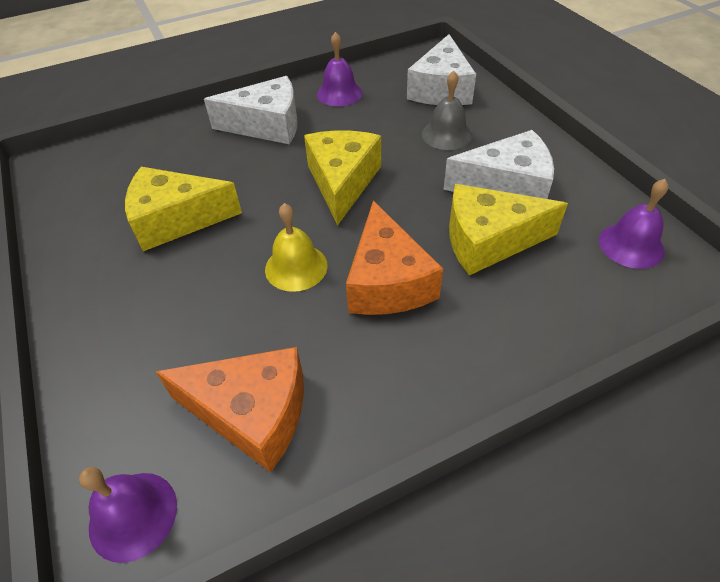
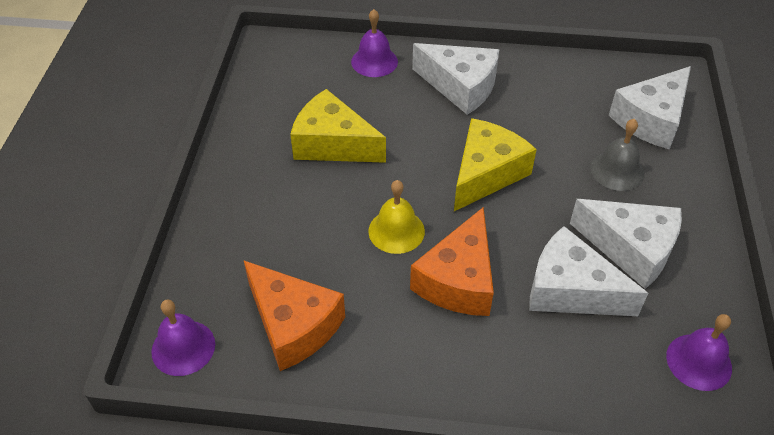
camera: 30 degrees right, 0 degrees up
purple bell [317,32,362,106] -> purple bell moved to [351,9,398,77]
yellow cheese [449,184,568,275] -> white cheese [529,226,648,316]

